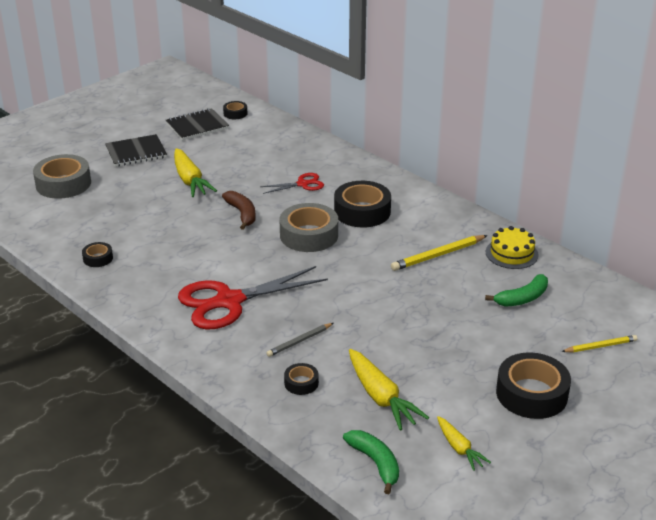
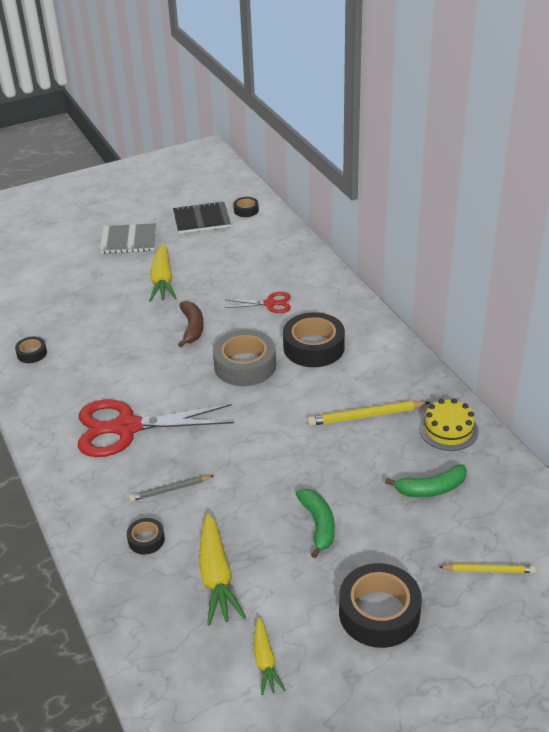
camera: 20 degrees right, 5 degrees up
grey tape [33,154,91,199] -> none
black notebook [105,134,167,167] -> grey notebook [100,223,156,254]
green banana [343,430,399,494] -> green banana moved to [296,489,335,558]

